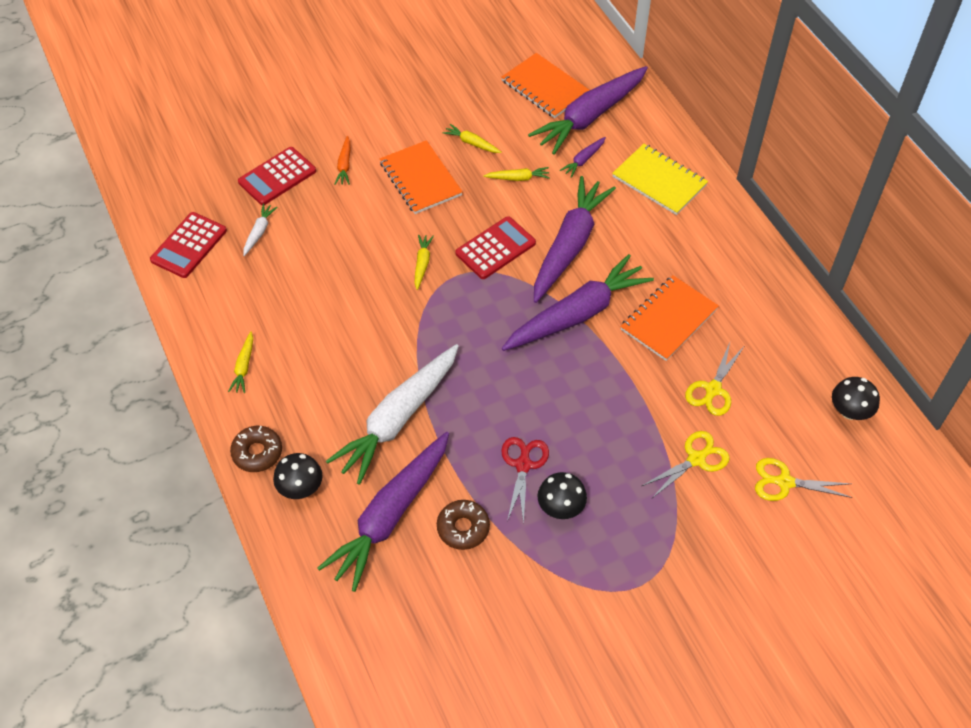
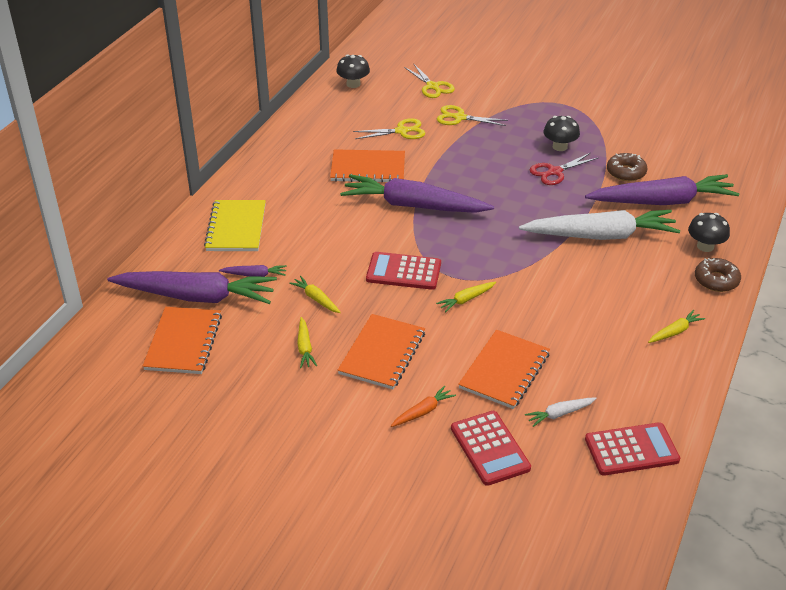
camera: 130 degrees left, 15 degrees down
red calculator [238,147,316,205] -> red calculator turned 60 degrees clockwise [451,411,531,486]
purple carrot [534,176,616,303] -> none
none -> orange notebook [458,330,550,409]

